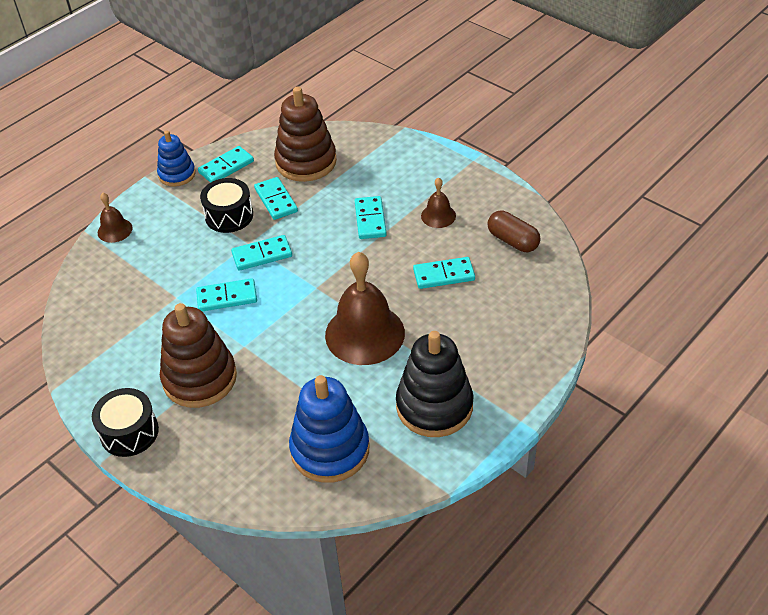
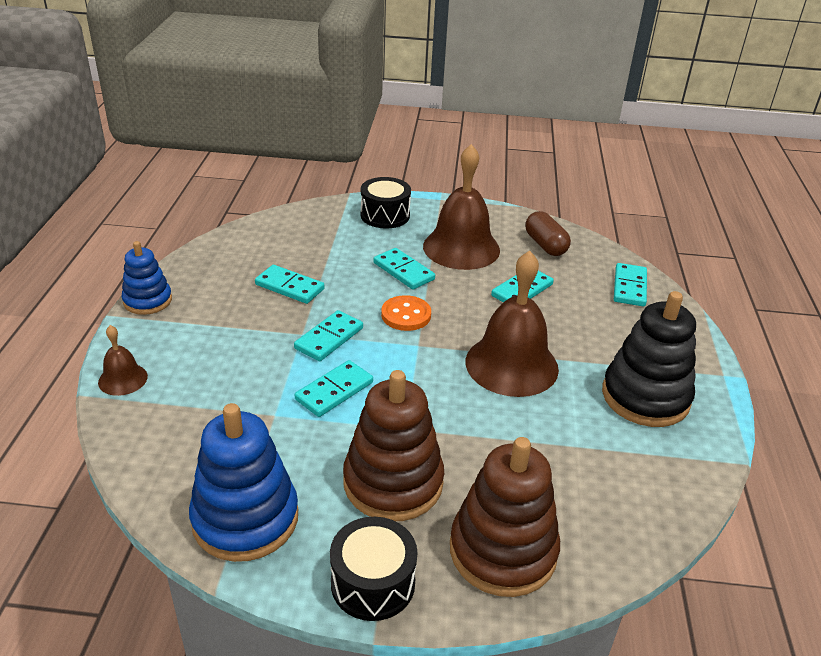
camera: 40 degrees left, 10 degrees down
turquoise domino [198,146,254,183] -> turquoise domino moved to [614,263,647,306]
black drum [200,178,253,233] -> black drum moved to [360,177,411,229]
brown stacking toy [274,86,337,182] -> brown stacking toy moved to [450,437,560,597]
blue stacking toy [289,375,369,483] -> blue stacking toy moved to [189,403,298,562]
brown bell [421,177,456,228] -> brown bell [423,144,500,270], size x2.07
brown capsule [487,211,541,252] -> brown capsule turned 60 degrees clockwise [526,211,571,256]
none -> orange button [381,295,431,331]

